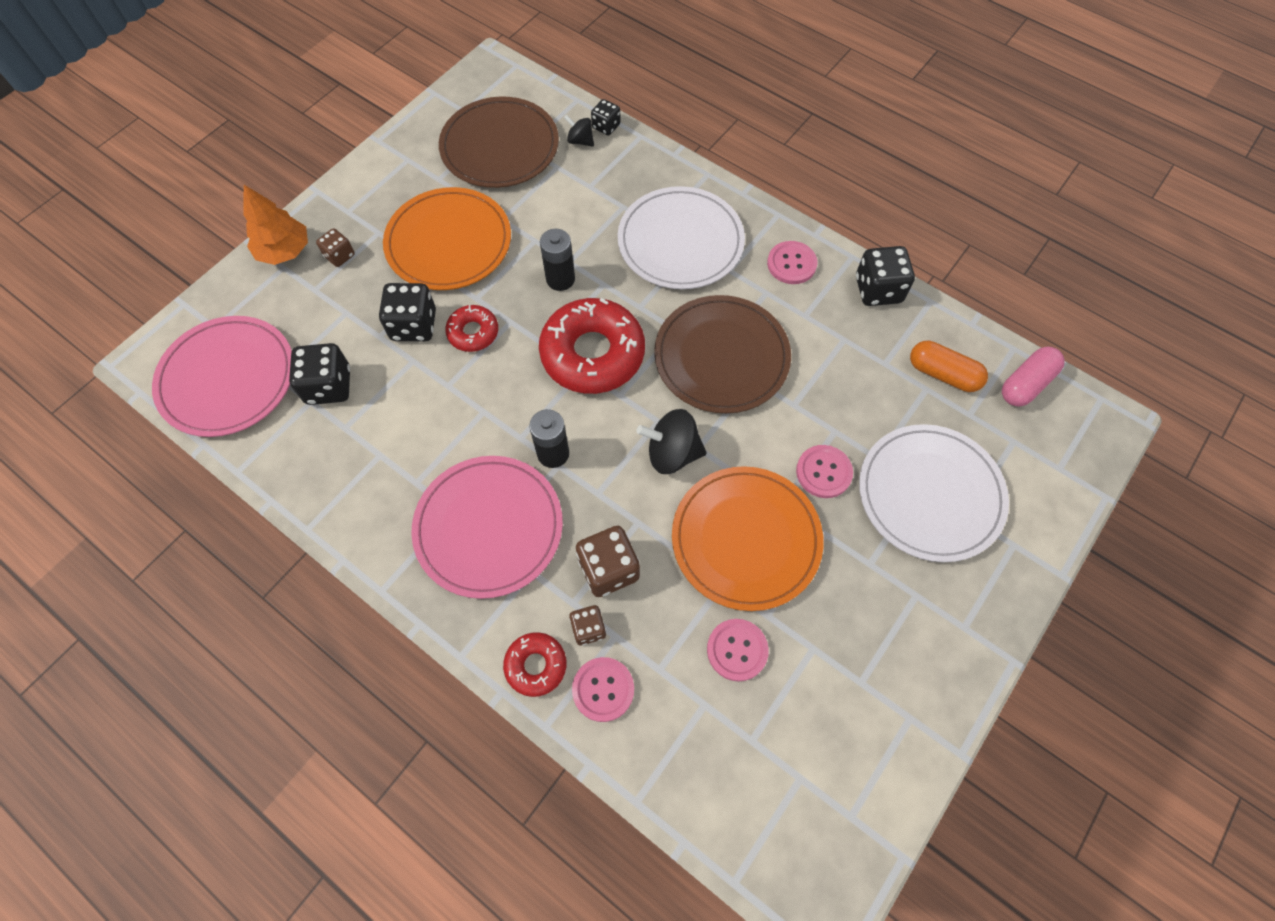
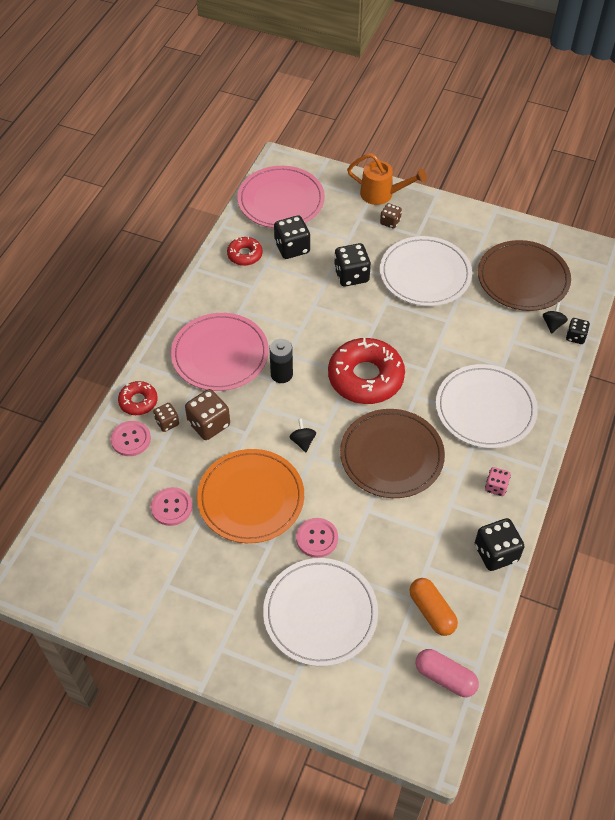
camera: 75 degrees right, 10 degrees down
orange tree [243,185,308,265] -> orange watering can [347,153,427,205]
orange plate [383,187,511,290] -> white plate [380,236,472,306]
red donut [445,305,498,352] -> red donut moved to [227,237,263,266]
black battery [540,229,575,291] -> none
black spinning top [636,409,707,474] -> black spinning top [289,419,316,452], size x0.57
pink button [767,241,817,284] -> pink dice [485,467,511,496]
orange capsule [910,341,988,392] -> orange capsule turned 45 degrees counterclockwise [410,578,458,636]

